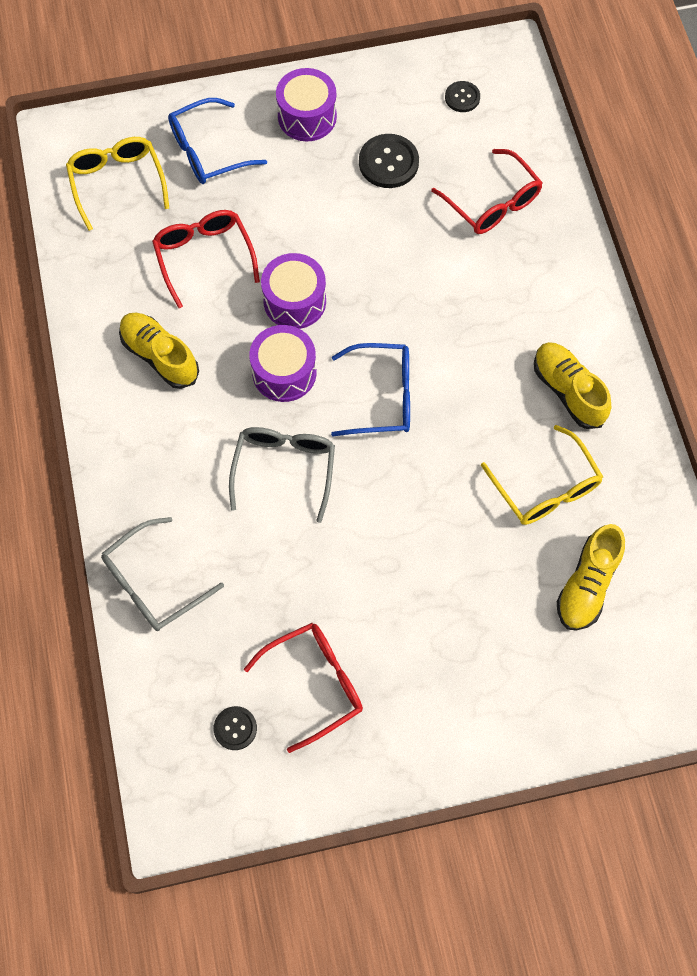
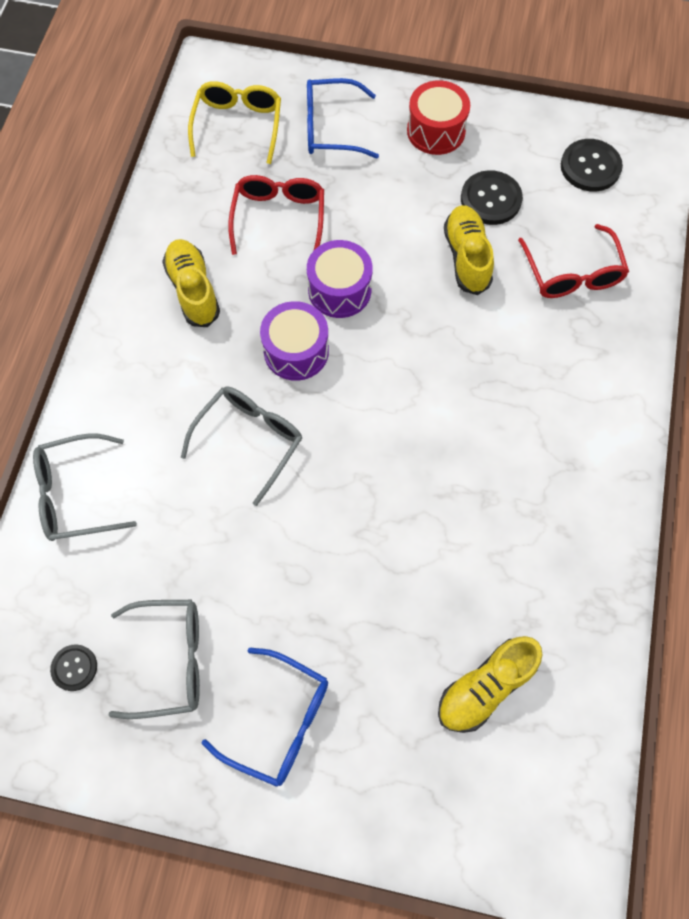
camera: 25 degrees right, 0 degrees up
red glasses [244,623,363,753] -> grey glasses [109,600,200,719]
purple drum [276,68,337,141] -> red drum [407,80,470,155]
blue glasses [331,343,410,436] -> blue glasses moved to [201,648,328,787]
black button [445,81,480,112] -> black button [561,139,623,192], size x1.67
yellow glasses [481,425,603,525] -> none
yellow shoe [534,342,611,429] -> yellow shoe moved to [444,205,494,295]

